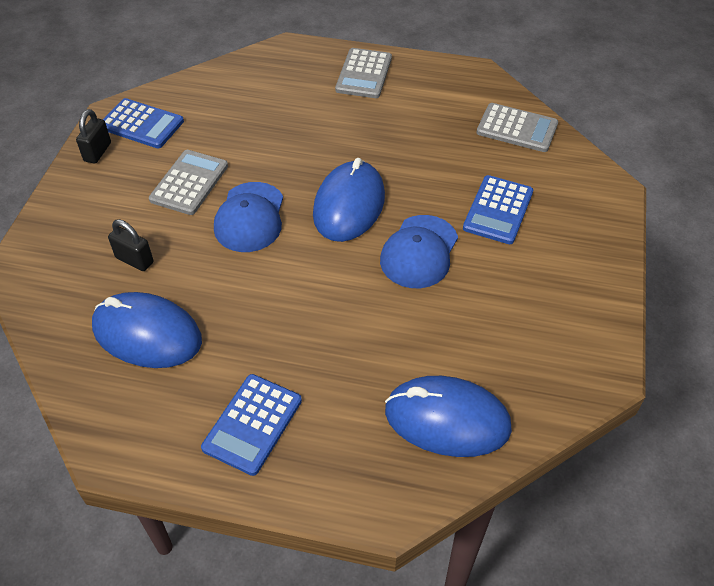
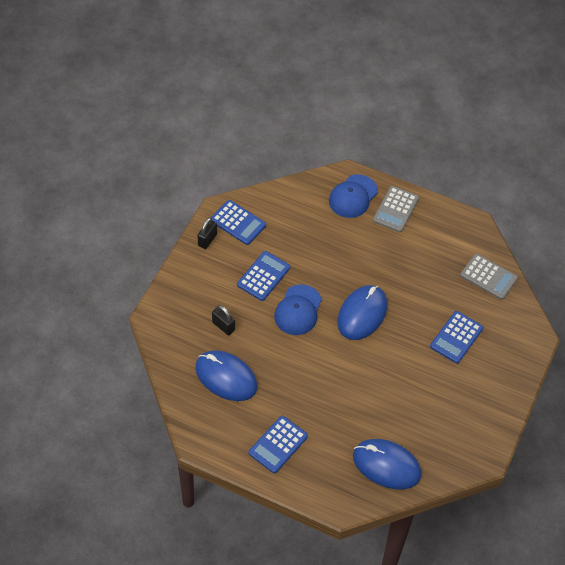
camera: 10 degrees right, 5 degrees up
grey calculator [149,150,228,215] -> blue calculator [237,251,290,301]
blue cap [380,215,458,288] -> blue cap moved to [329,174,378,218]

